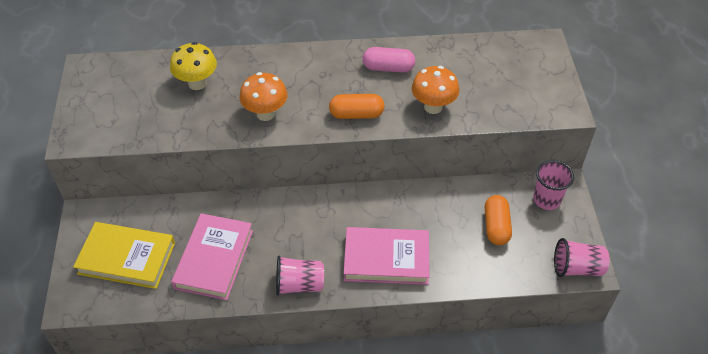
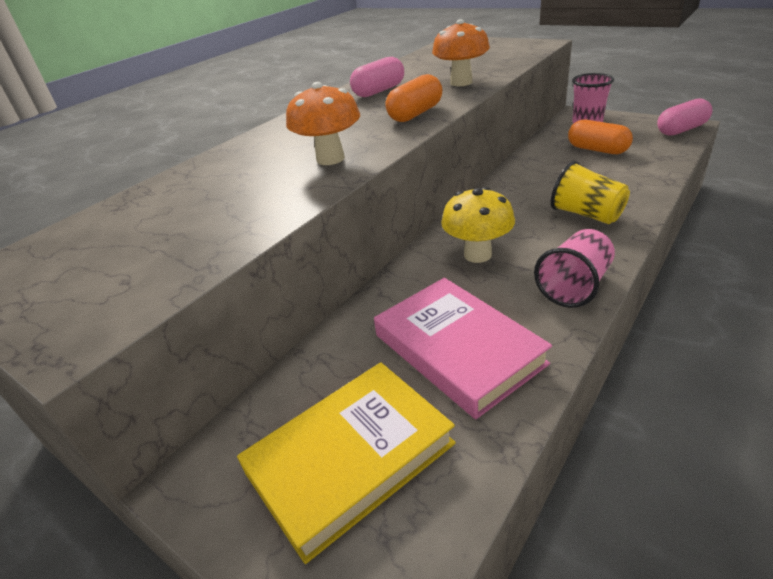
camera: 45 degrees left, 15 degrees down
yellow mushroom [170,42,217,90] -> yellow mushroom moved to [441,187,515,263]
pink book [344,227,429,285] -> yellow cup [551,161,630,224]
pink cup [554,238,610,277] -> pink capsule [657,98,712,136]

